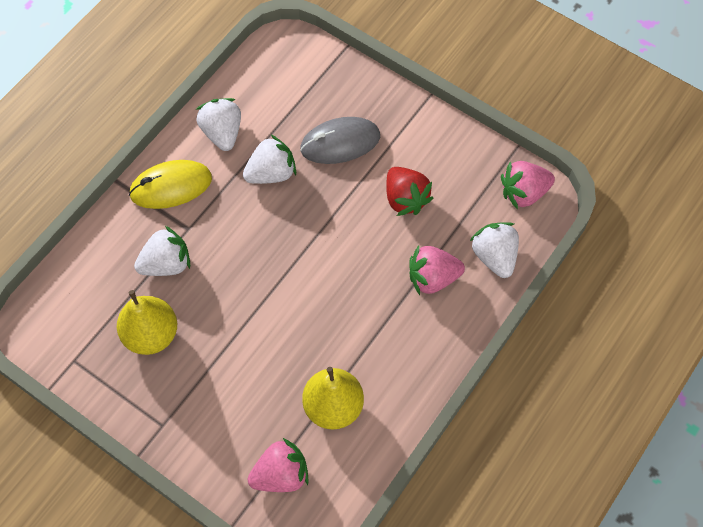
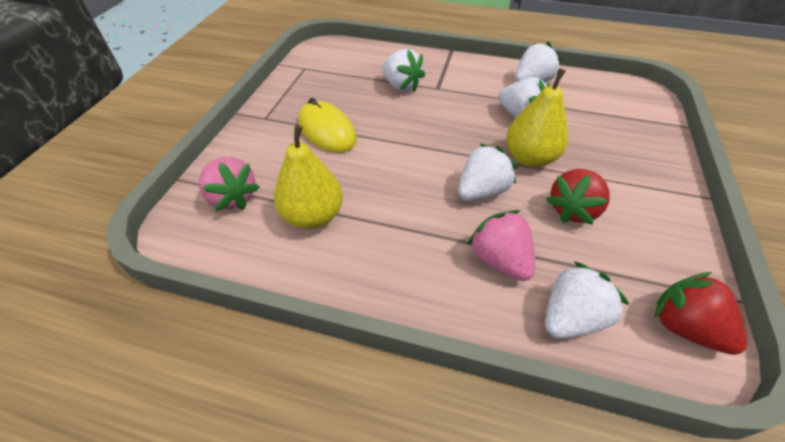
camera: 70 degrees right, 15 degrees down
yellow pear [117,290,177,355] -> yellow pear moved to [506,68,568,167]
yellow mouse [129,160,212,209] -> yellow mouse moved to [298,98,357,153]
grey mouse [300,117,380,164] -> none
pink strawberry [501,161,555,210] -> red strawberry [654,272,747,355]
none -> white strawberry [458,143,518,201]

